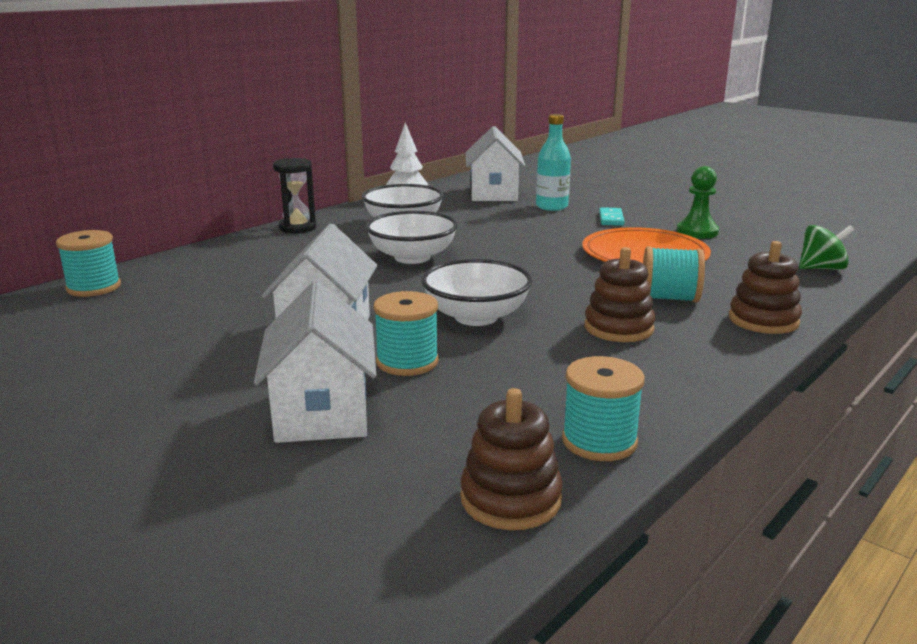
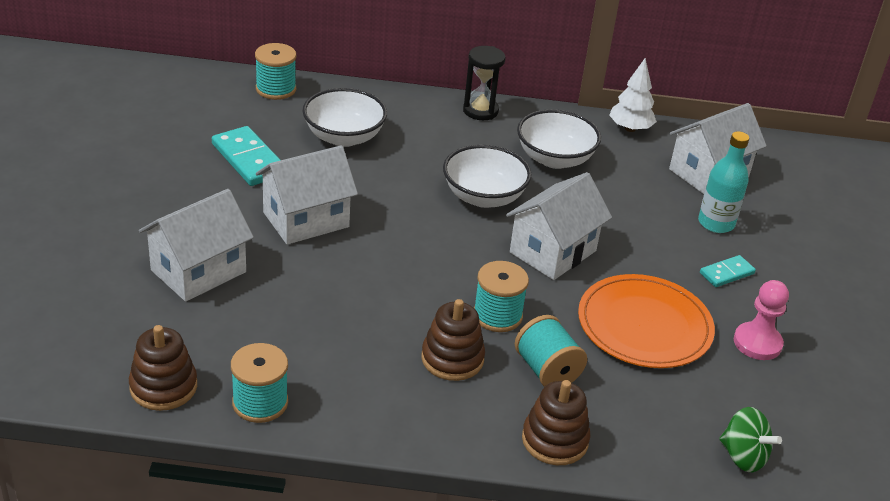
camera: 50 degrees right, 15 degrees up
turquoise spool [374,291,439,376] -> turquoise spool moved to [474,261,529,332]
white bowl [421,259,533,326] -> white bowl moved to [302,88,387,147]
green pawn [676,166,719,239] -> pink pawn [734,280,789,360]
none -> turquoise domino [212,126,280,186]
none -> white house [506,172,612,280]

